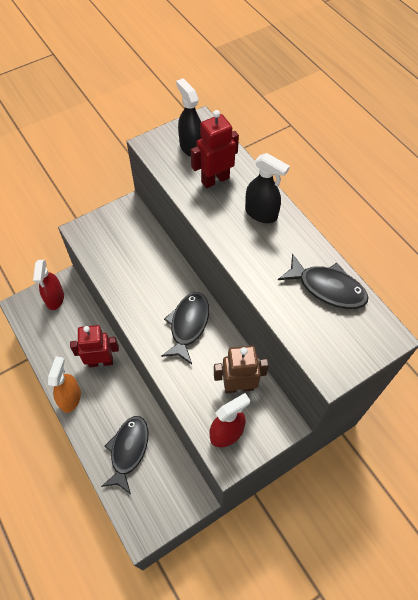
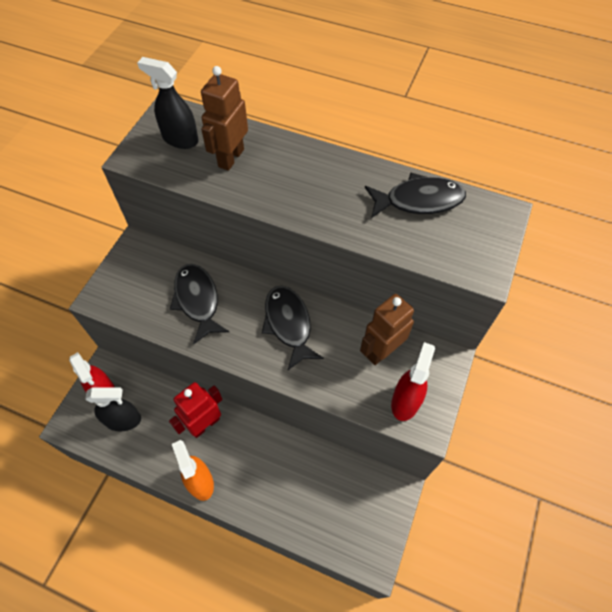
camera: 35 degrees left, 0 degrees up
black fish [101,416,148,494] -> black fish moved to [170,264,229,344]
red robot [191,110,239,188] -> brown robot [201,66,248,171]
black spray bottle [245,153,290,223] -> black spray bottle moved to [85,388,141,431]

